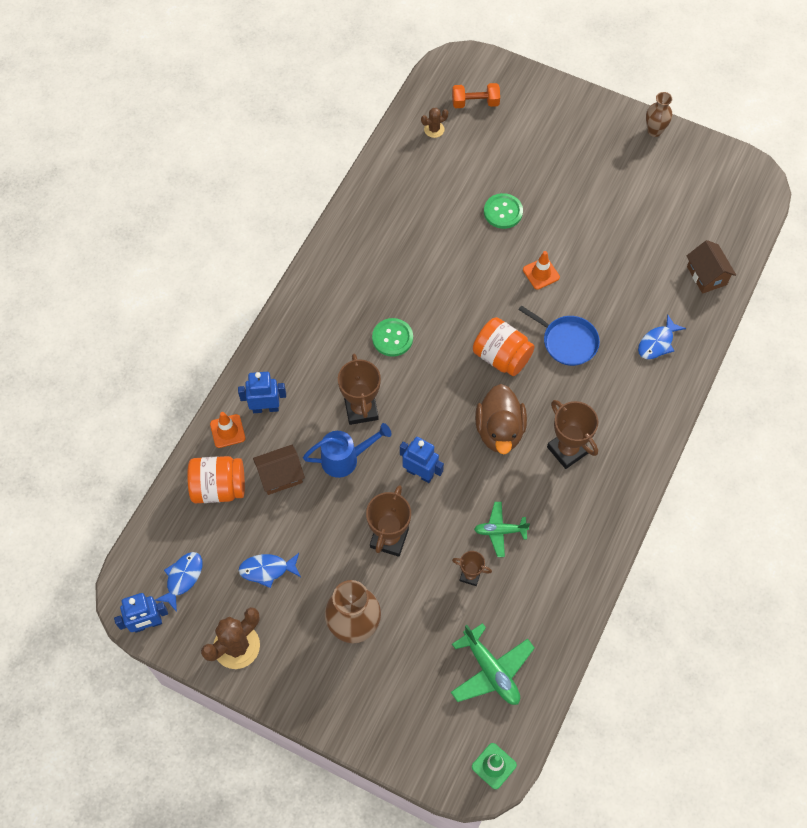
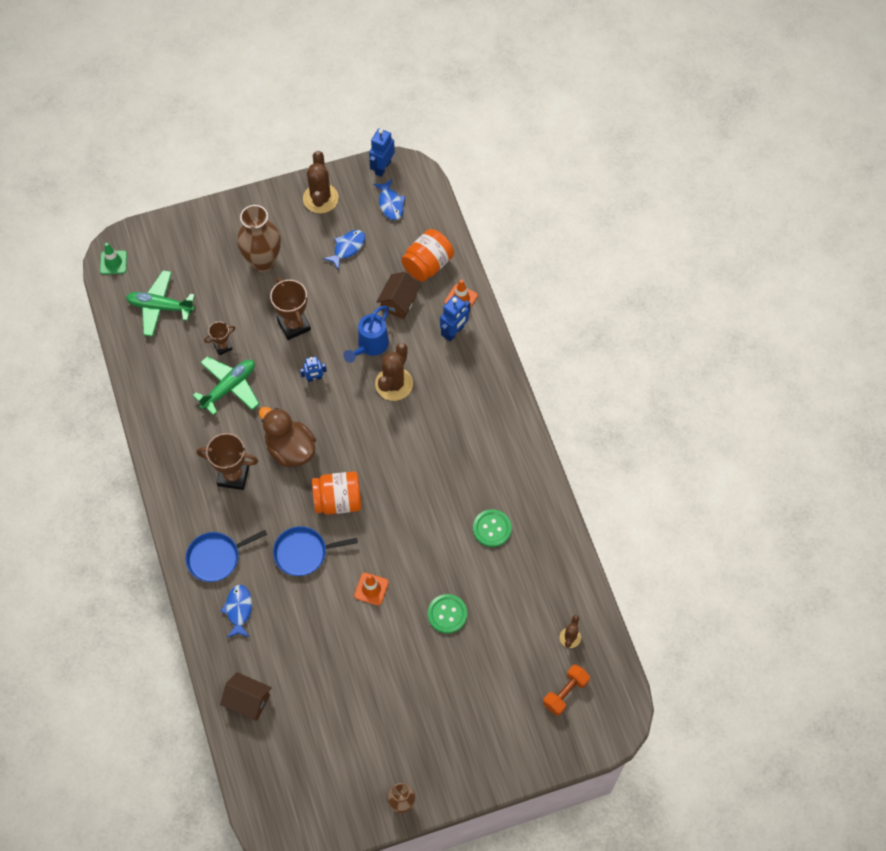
camera: 135 degrees right, 0 degrees up
brown trophy [338,354,381,425] -> brown cactus [375,343,413,401]
green button [372,318,413,357] -> green button moved to [473,509,512,547]
blue robot [400,437,444,483] -> blue robot [300,356,327,382], size x0.65
green plane [474,502,530,557] -> green plane [193,356,259,415], size x1.56
none -> blue pan [186,530,267,582]

